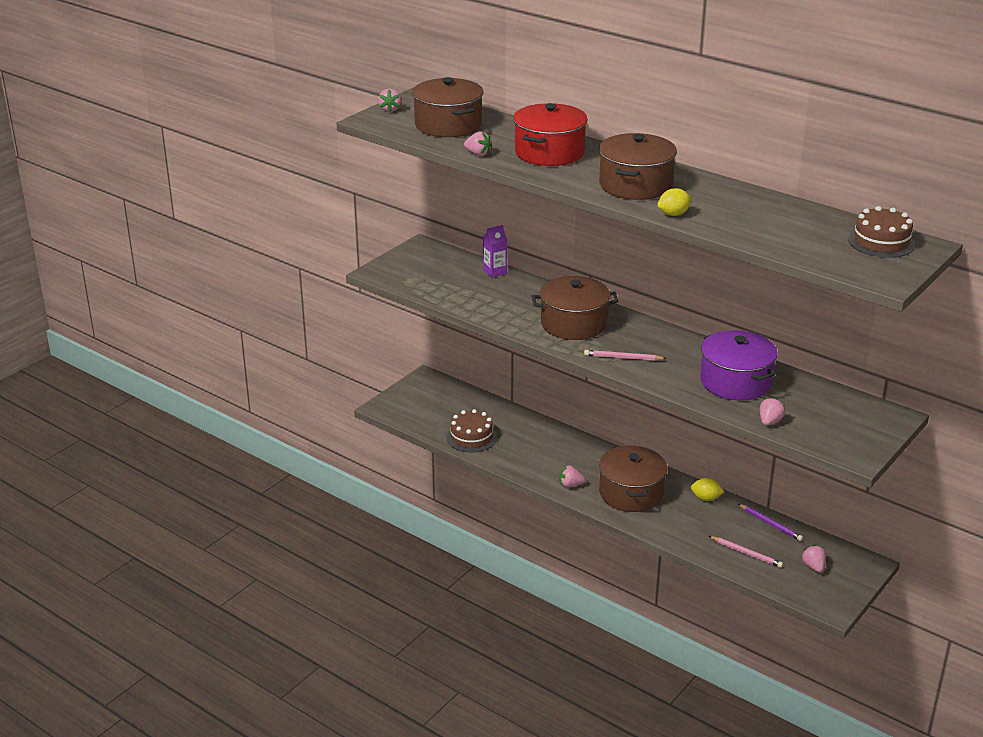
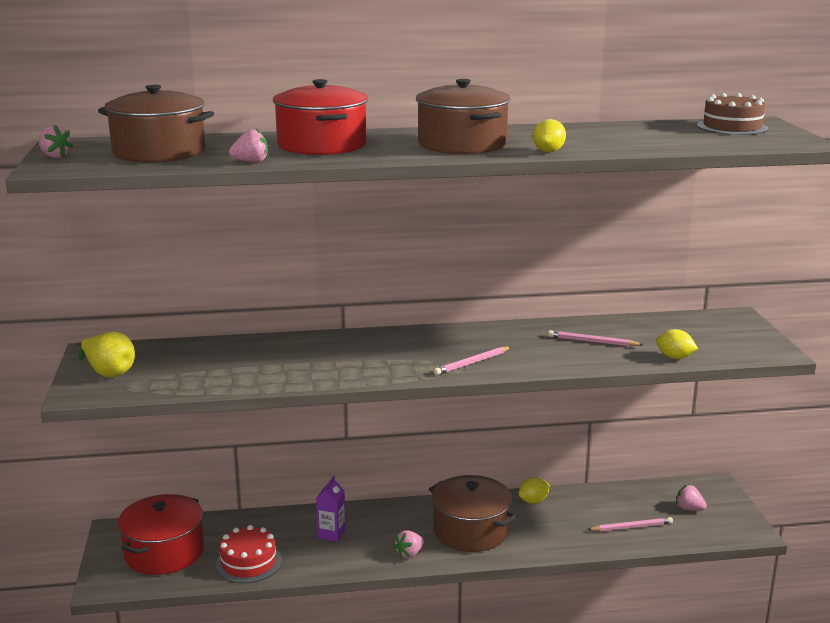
camera: 45 degrees left, 10 degrees down
brown cake [447,409,497,452] -> red cake [215,525,282,583]
purple carton [483,225,507,278] -> purple carton moved to [316,476,346,542]
brown pot [532,276,618,340] -> none
purple pot [700,330,777,400] -> pink pencil [548,330,643,347]
purple pencil [738,504,803,541] -> none
pink strawberry [760,397,785,426] -> yellow lemon [656,329,698,359]
none -> yellow pear [77,332,135,377]
none -> red pot [118,494,204,575]

